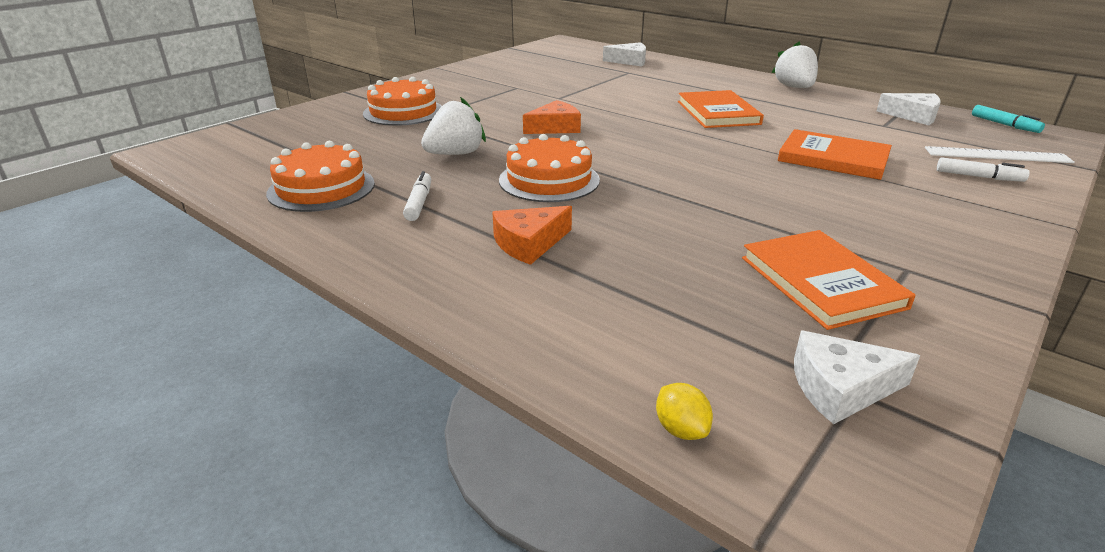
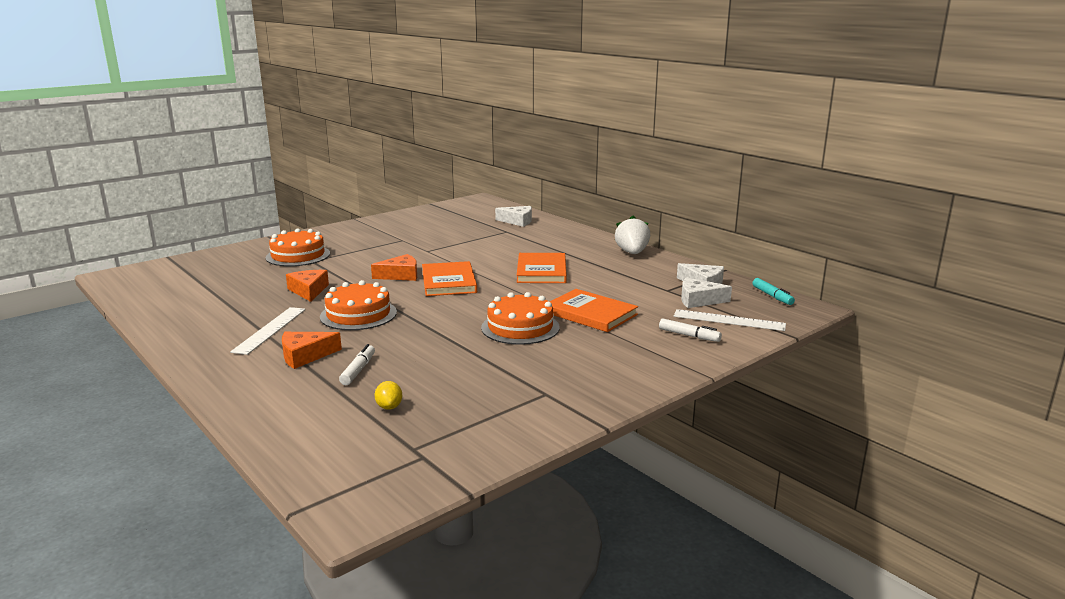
camera: 10 degrees right, 10 degrees down
orange cake [266,141,375,212] -> orange cake moved to [481,292,560,345]
white marker [403,171,431,221] -> white marker moved to [339,344,375,385]
white strawberry [421,97,486,155] -> orange cheese [286,270,329,302]
yellow lemon [656,383,713,440] -> yellow lemon moved to [375,381,402,410]
orange book [742,230,916,330] -> orange book moved to [422,261,477,296]
white cheese [794,331,920,424] -> white cheese moved to [681,277,732,308]
none -> white ruler [230,307,306,355]

